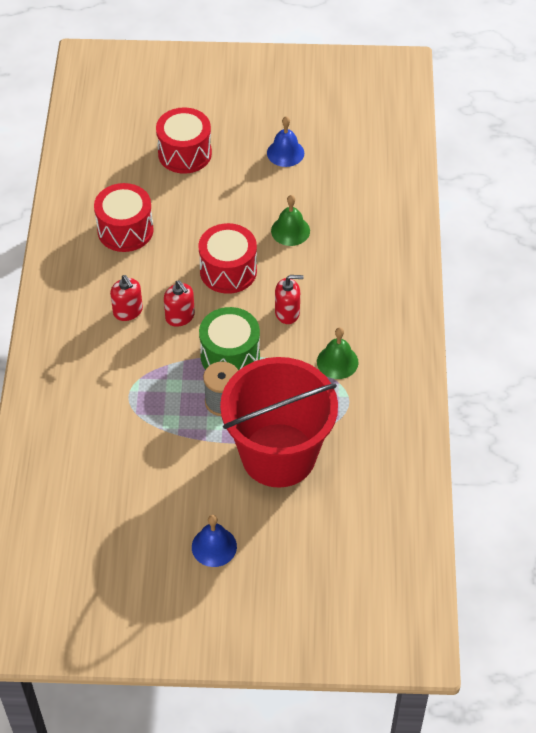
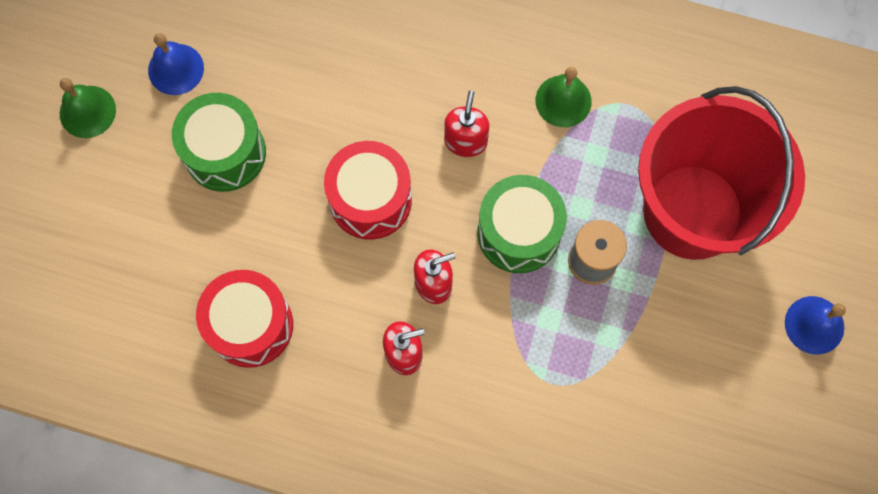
camera: 75 degrees left, 20 degrees up
red drum [156,107,212,174] -> none
green bell [271,195,310,246] -> green bell moved to [60,78,116,138]
none -> green drum [172,93,266,192]

